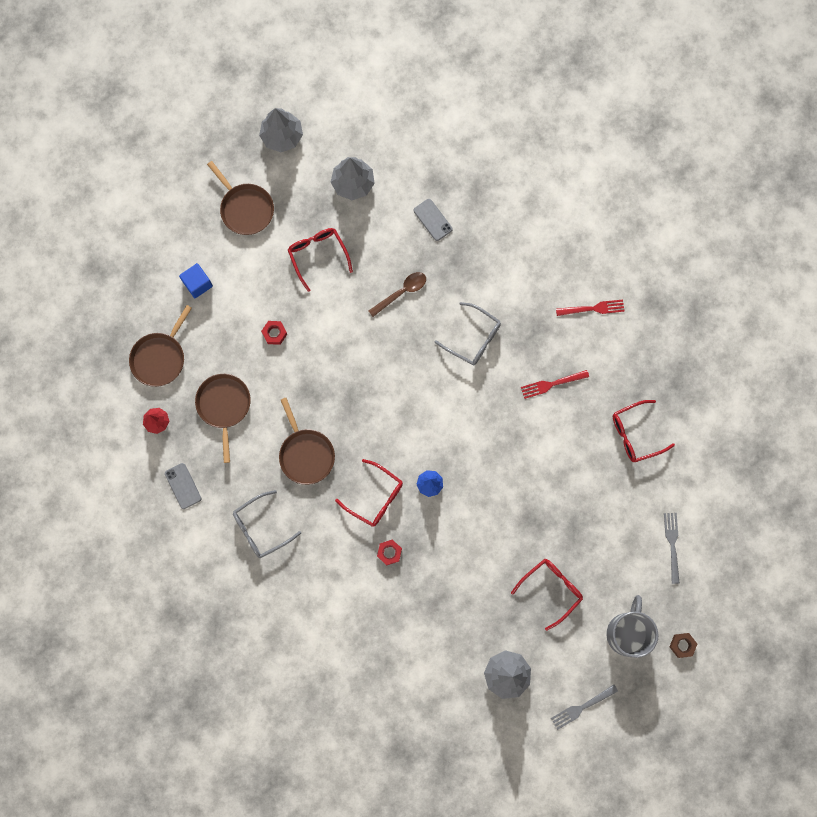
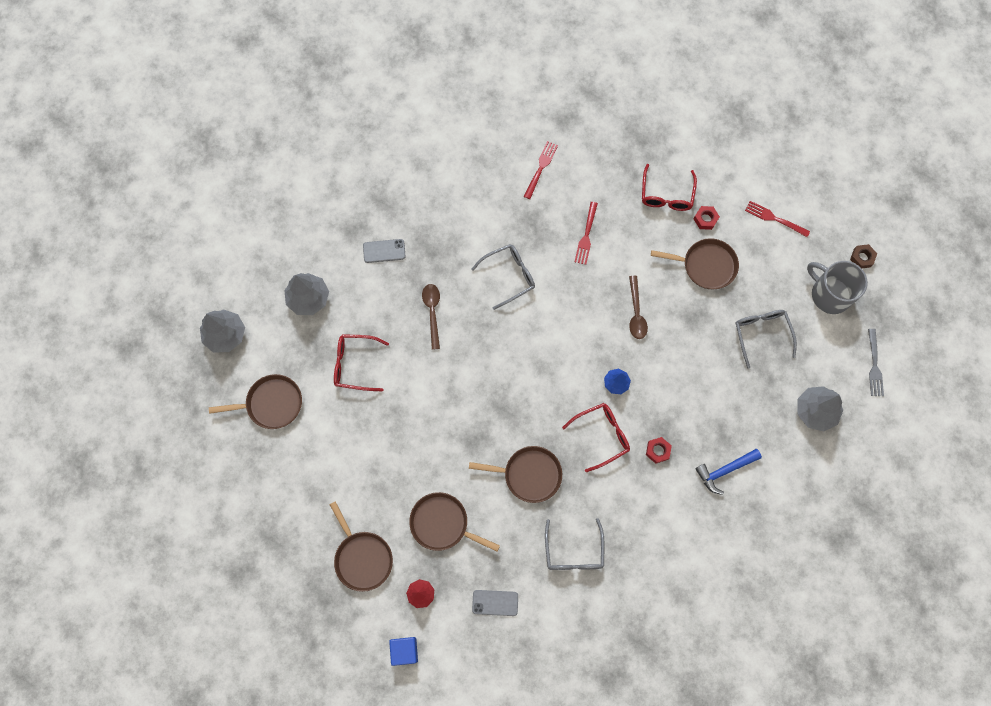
camera: 60 degrees left, 5 degrees down
blue cube [179,263,213,298] -> blue cube moved to [389,637,418,666]
red nut [261,321,287,345] -> red nut moved to [694,206,720,230]
red glasses [511,559,583,631] -> grey glasses [735,310,797,369]
grey fork [664,513,679,584] -> red fork [745,201,810,237]
none -> brown spoon [629,276,648,339]
none -> brown pan [651,238,739,289]
none -> blue hammer [695,449,762,495]

